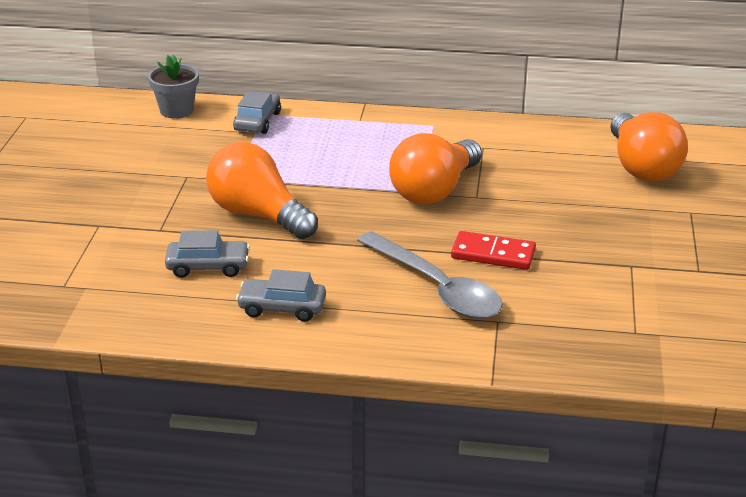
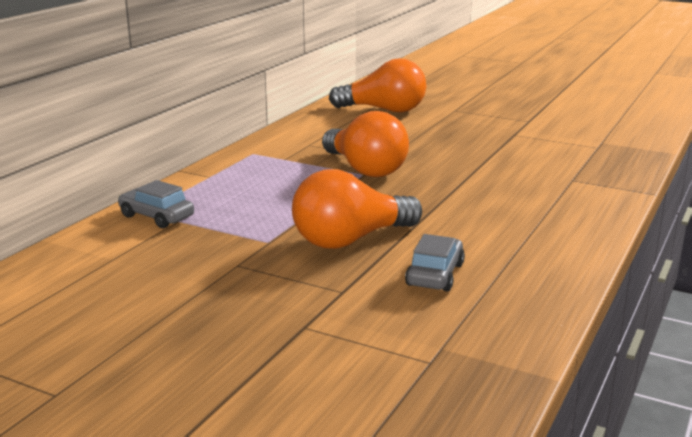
camera: 70 degrees left, 10 degrees down
grey flower pot [148,55,199,119] -> none
grey car [236,269,326,322] -> none
grey spoon [357,231,503,319] -> none
red domino [451,231,536,270] -> none

